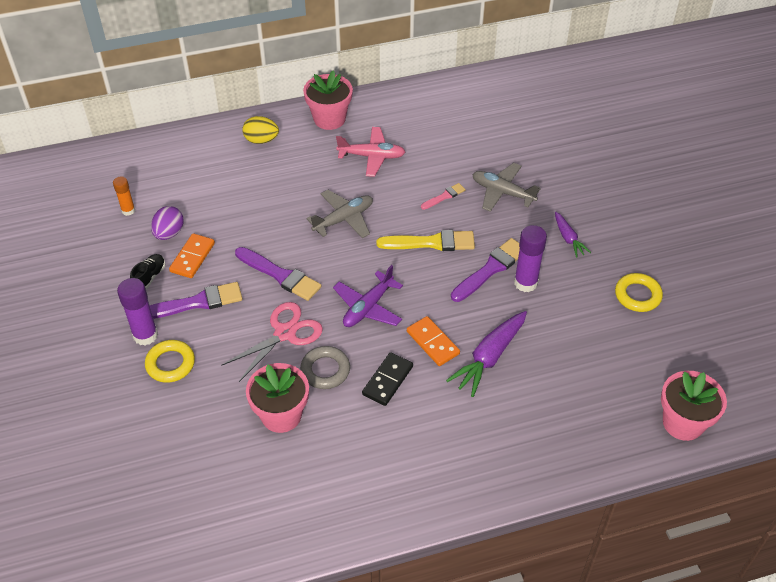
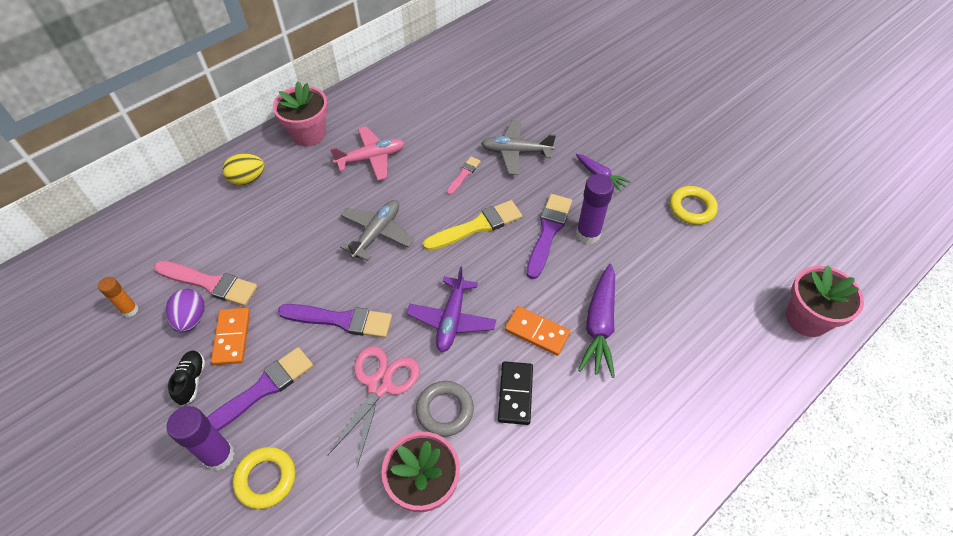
camera: 25 degrees left, 5 degrees up
none -> pink brush [154,261,258,306]

